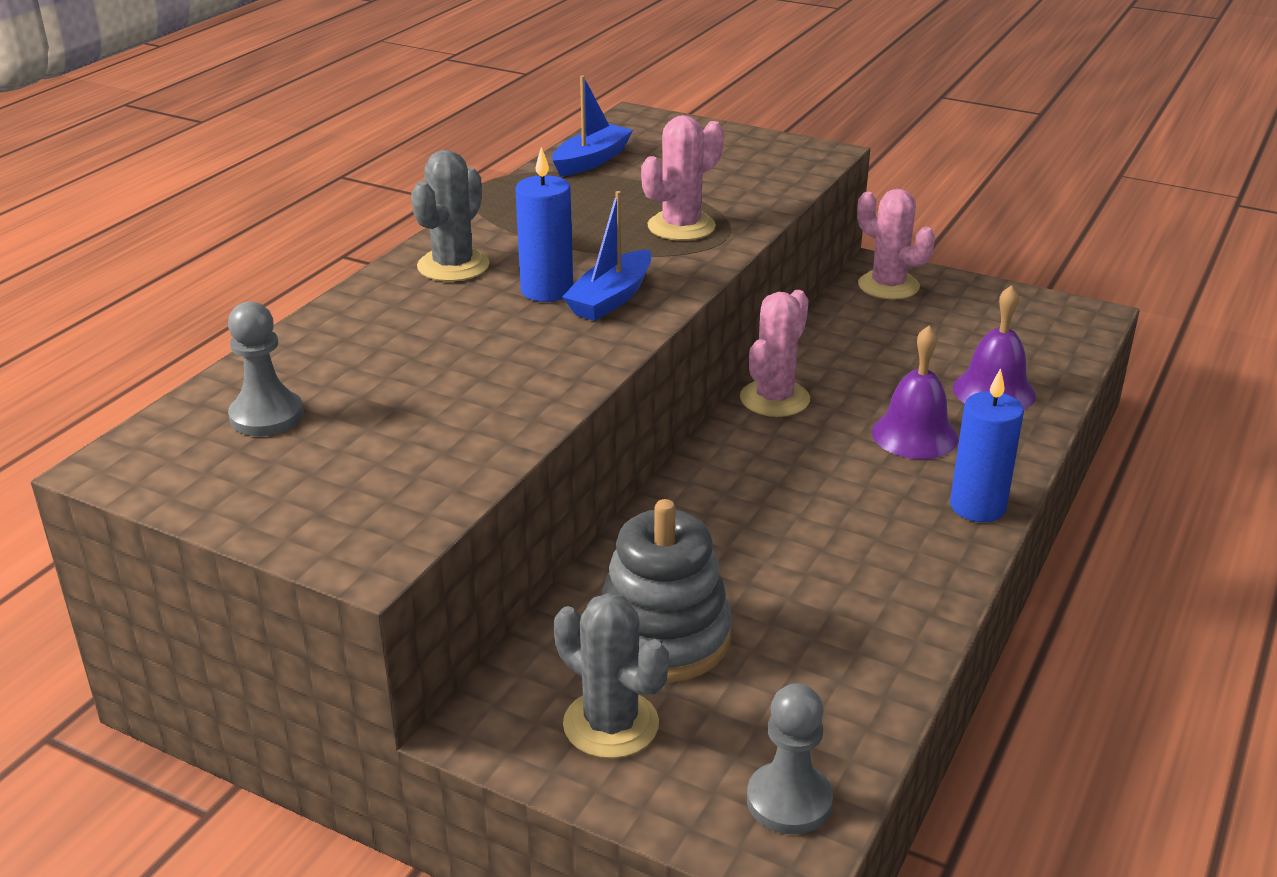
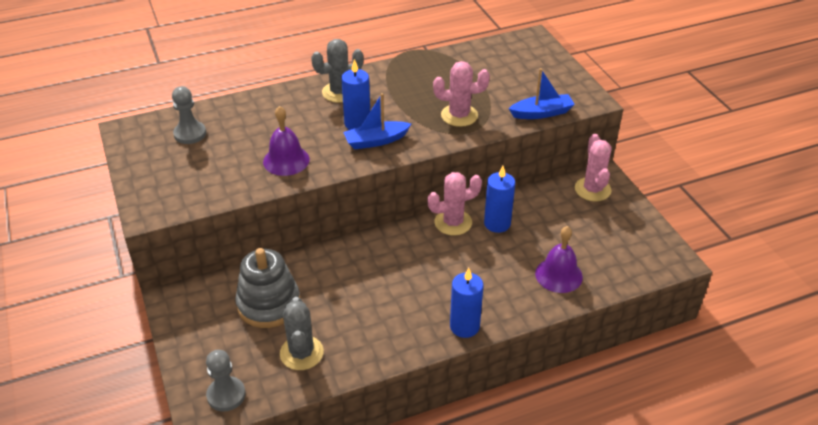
camera: 40 degrees right, 10 degrees up
blue boat [552,75,633,177] -> blue boat moved to [509,68,575,119]
grey cactus [554,593,669,759] -> grey cactus moved to [280,297,324,370]
purple bell [872,326,958,459] -> purple bell moved to [263,106,310,176]
none -> blue candle [484,166,515,233]

